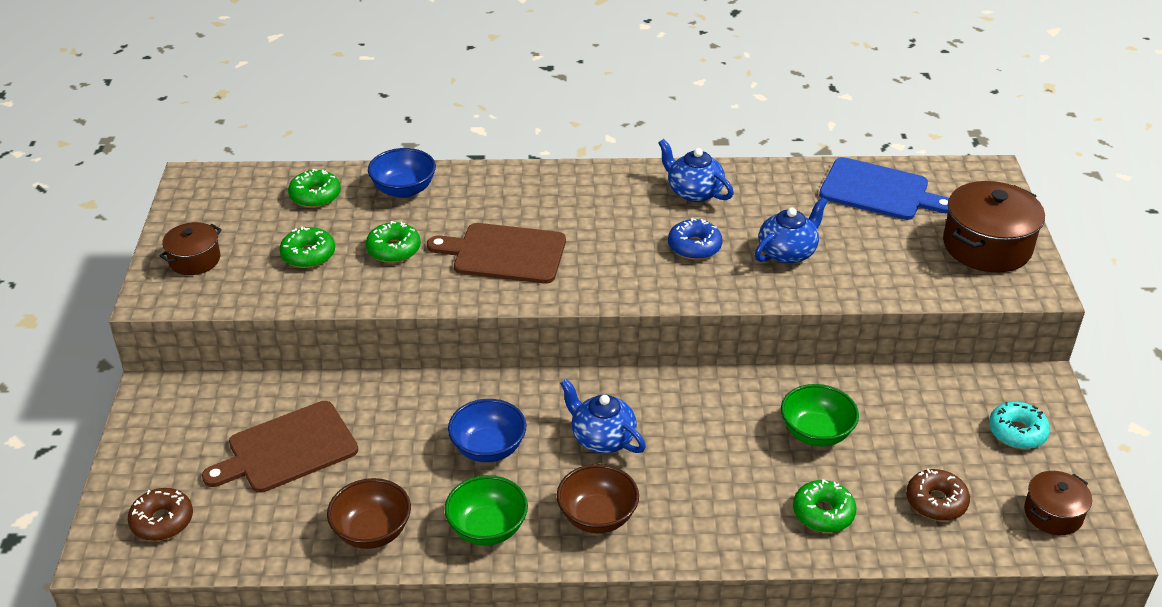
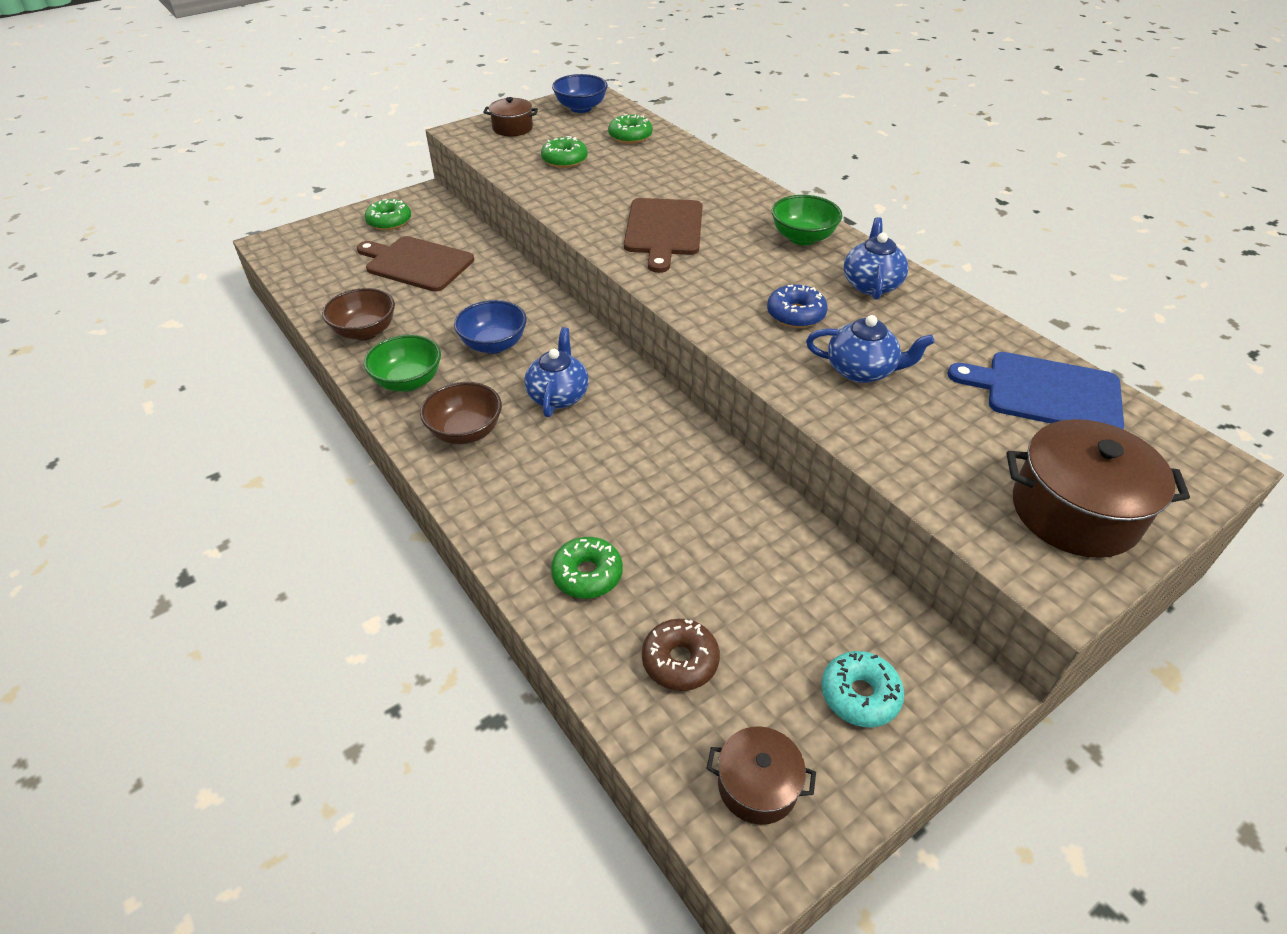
camera: 55 degrees right, 5 degrees up
brown donut [128,488,193,541] -> none
green donut [366,221,421,263] -> green donut moved to [365,199,411,230]
blue bowl [368,148,436,198] -> blue bowl moved to [552,74,608,113]
brown cutting board [427,223,566,284] -> brown cutting board turned 150 degrees counterclockwise [624,198,703,273]
green bowl [781,384,859,447] -> green bowl moved to [771,195,843,245]
blue cutting board [819,157,949,220] -> blue cutting board turned 120 degrees clockwise [948,352,1124,429]

